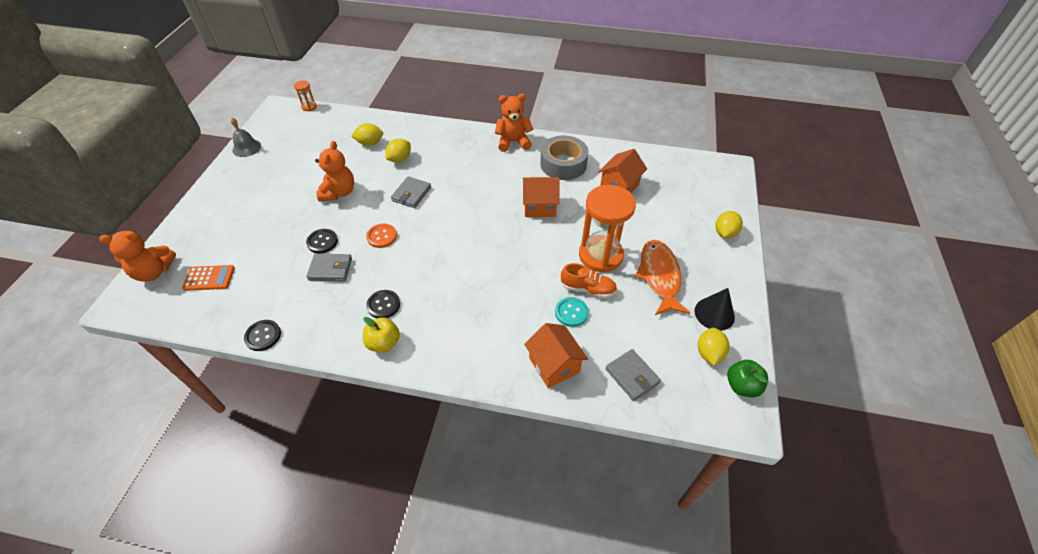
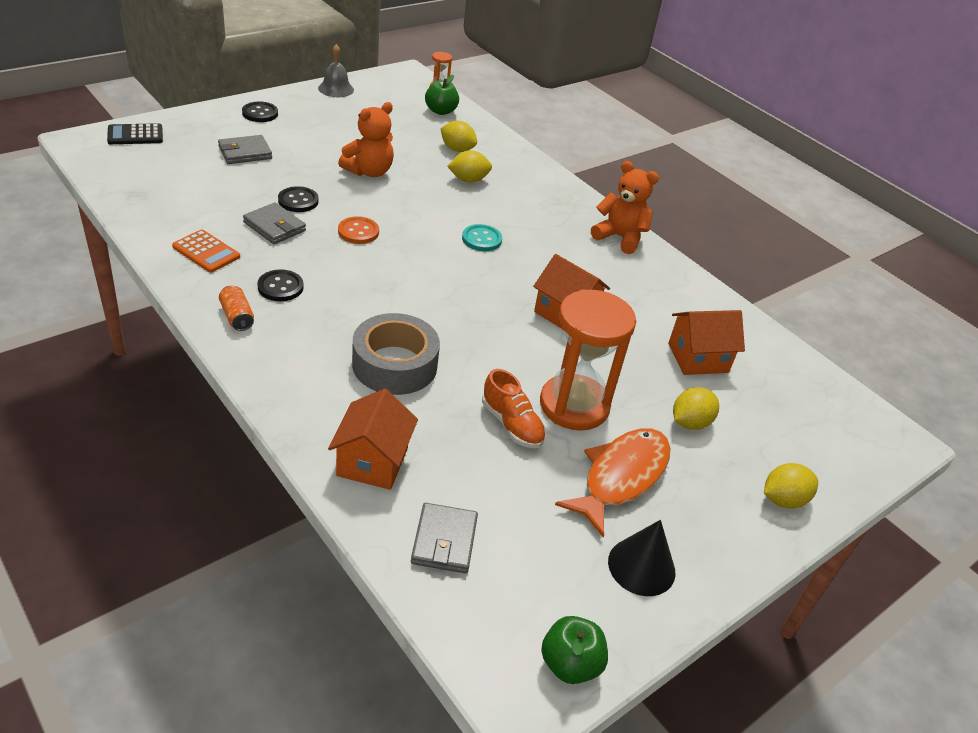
camera: 35 degrees right, 10 degrees down
orange teddy bear [99,231,176,282] -> black calculator [107,123,163,144]
orange calculator [182,265,235,291] -> orange calculator moved to [172,229,240,272]
black button [244,320,281,351] -> black button moved to [242,102,278,122]
yellow apple [363,317,400,353] -> orange can [219,285,254,331]
grey wallet [391,176,431,208] -> grey wallet moved to [218,135,272,164]
grey tape [540,135,589,180] -> grey tape moved to [352,313,440,395]
turquoise button [555,297,588,327] -> turquoise button moved to [462,224,502,251]
yellow lemon [698,328,730,365] -> yellow lemon moved to [673,387,719,430]
none -> green apple [425,75,459,115]

